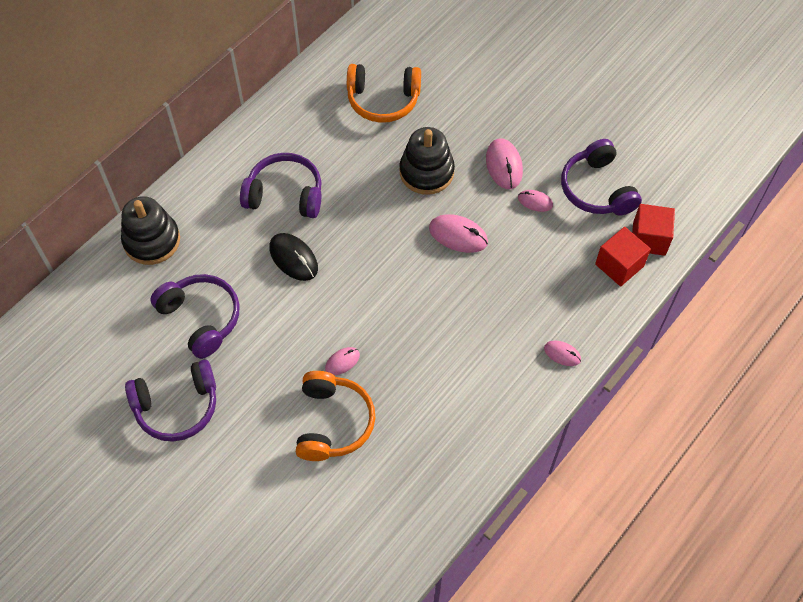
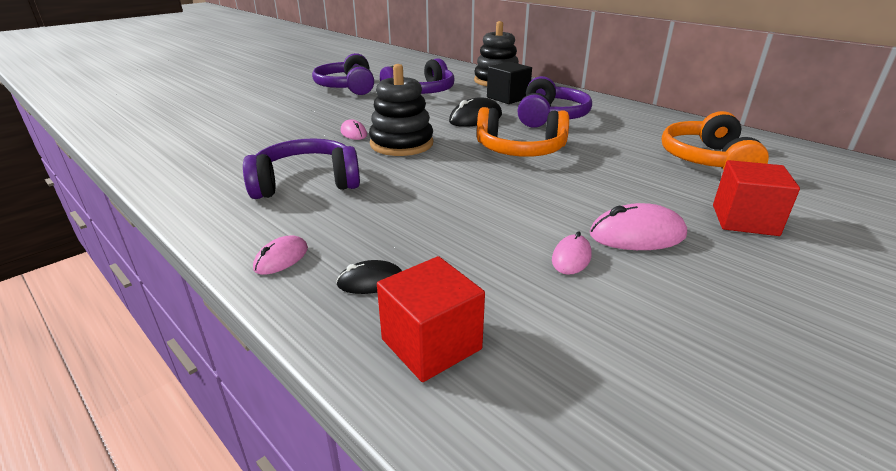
camera: 95 degrees right, 30 degrees down
orange headphones [296,371,375,461] -> orange headphones moved to [477,107,569,157]
black stacking toy [399,127,455,195] -> black stacking toy moved to [369,64,433,156]
pink mouse [429,214,488,253] -> none
purple headphones [561,139,642,216] -> purple headphones moved to [243,138,360,199]
red cube [632,204,675,256] -> red cube moved to [713,160,800,236]
none -> black mouse [336,260,402,294]
none -> black cube [487,62,532,104]

